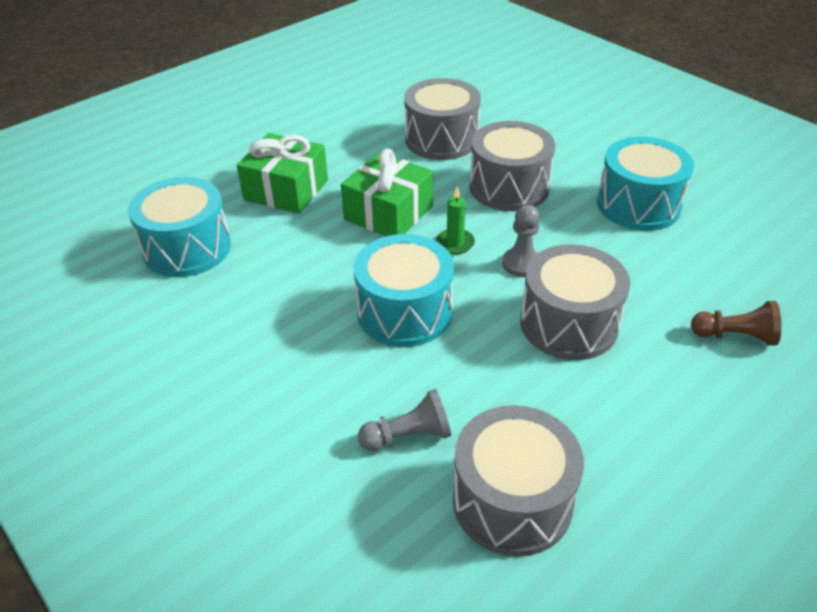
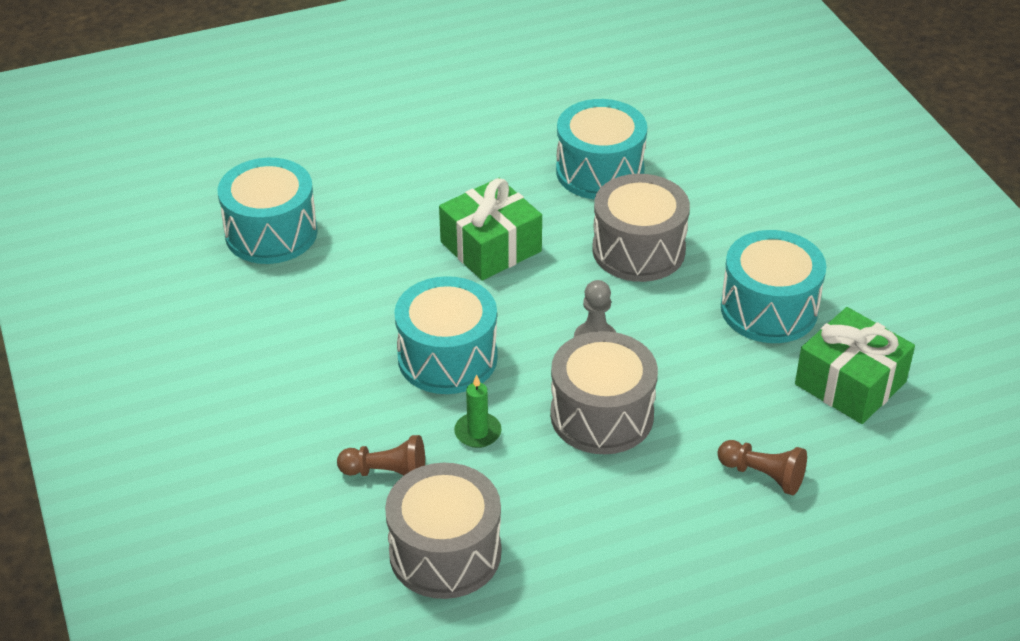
camera: 20 degrees right, 0 degrees up
green gift [237,133,328,214] -> green gift moved to [795,307,915,424]
grey pawn [358,389,451,451] -> brown pawn [337,435,425,476]
grey drum [404,78,481,160] -> turquoise drum [556,99,647,199]
green candle [436,187,475,254] -> green candle moved to [454,374,501,448]

